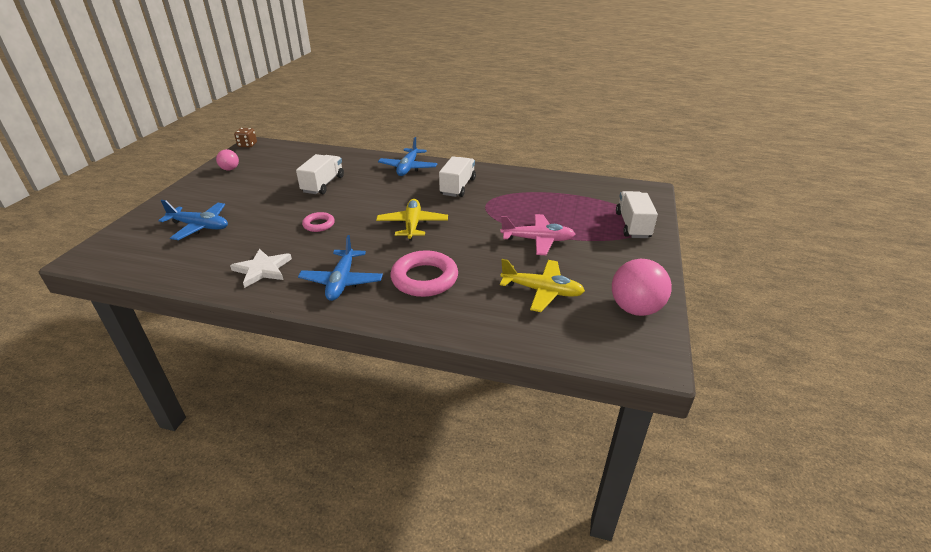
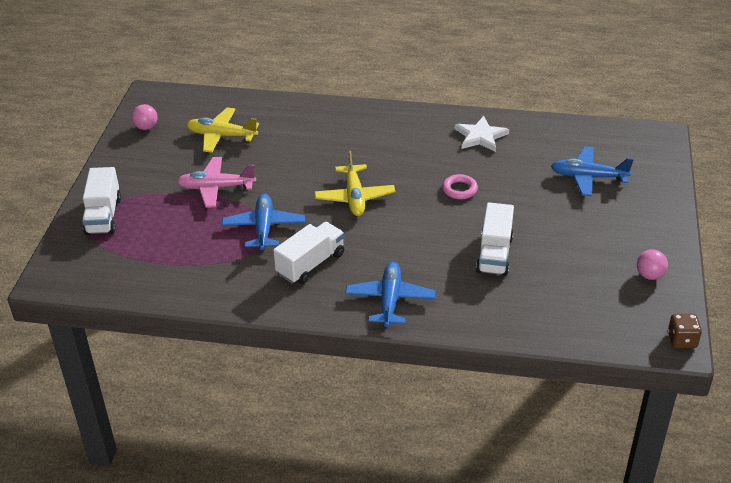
camera: 175 degrees right, 5 degrees up
blue plane [298,235,383,301] -> blue plane moved to [222,193,305,250]
pink ring [391,250,458,297] -> none
white truck [439,156,476,197] -> white truck turned 150 degrees counterclockwise [273,222,345,284]
pink ball [612,259,672,316] -> pink ball [132,104,158,130], size x0.55

